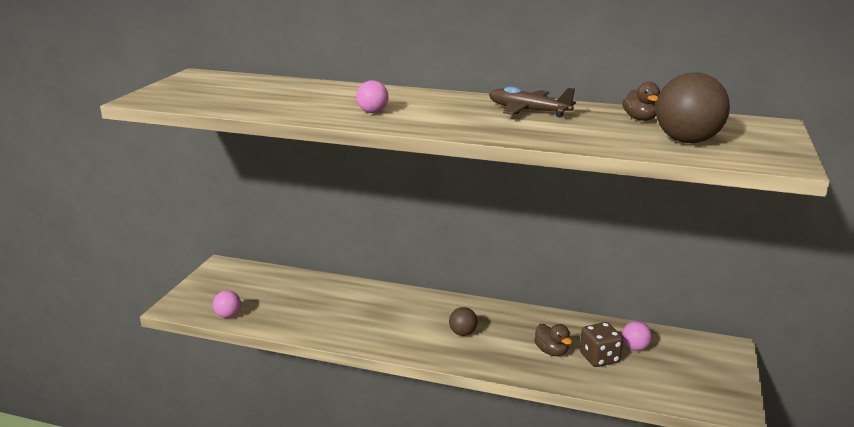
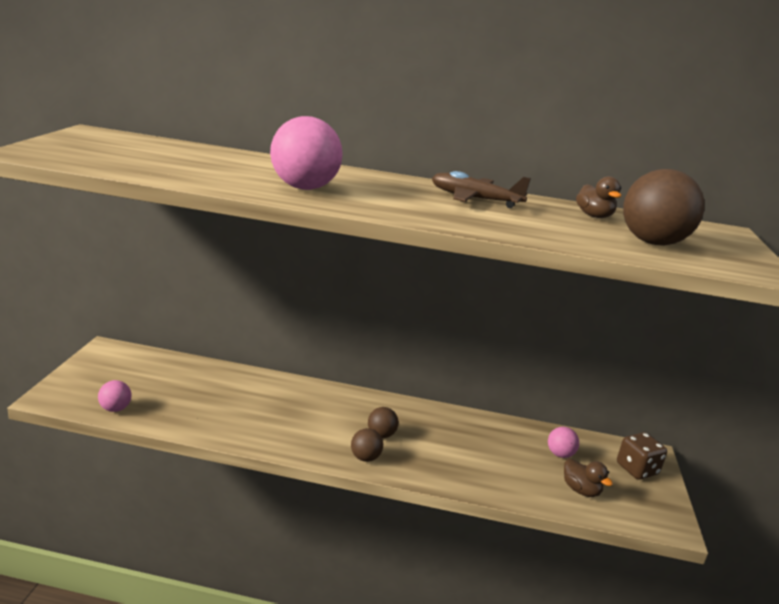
camera: 10 degrees left, 0 degrees up
pink ball [356,80,389,113] -> pink ball [270,116,343,190], size x1.93
brown duck [534,324,572,356] -> brown duck moved to [564,458,613,497]
brown dice [580,322,623,367] -> brown dice moved to [617,432,667,480]
none -> brown ball [351,428,383,462]

